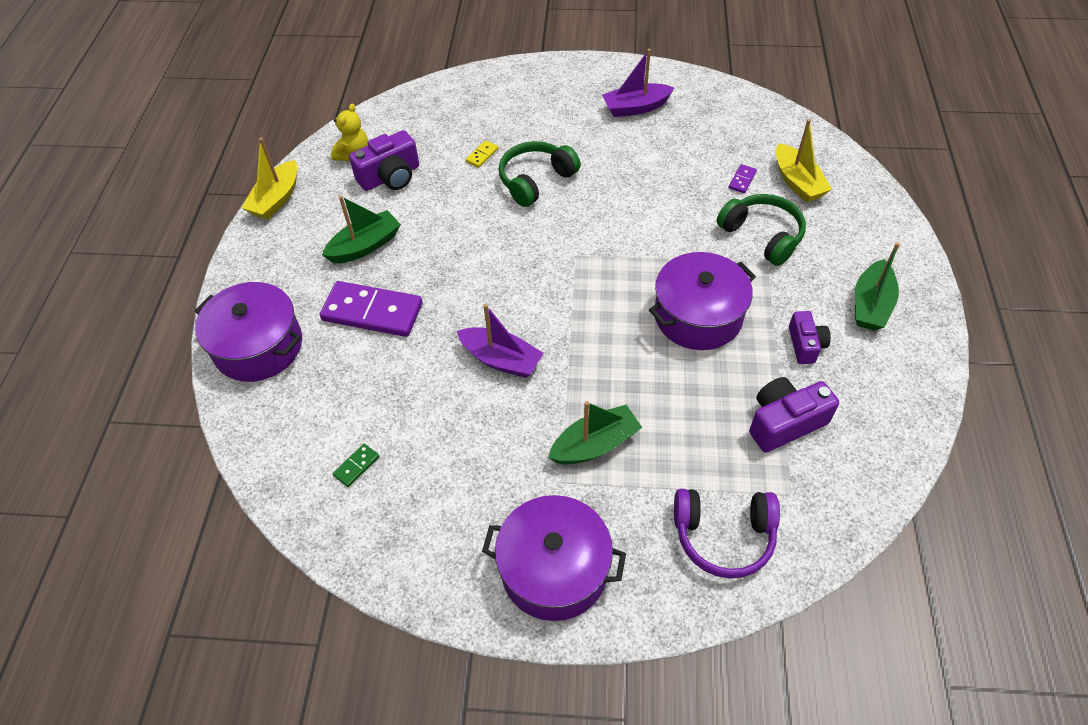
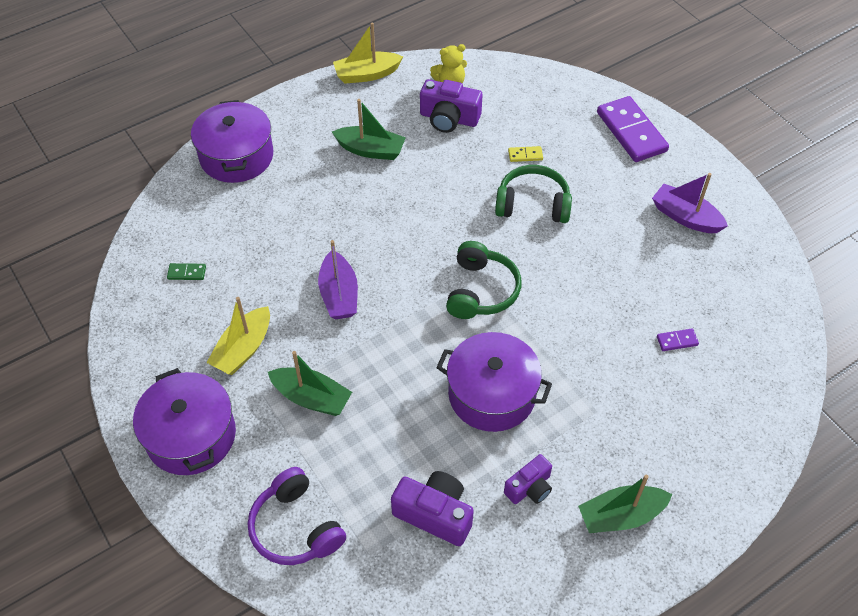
camera: 50 degrees right, 0 degrees up
purple domino [320,281,423,337] -> purple domino moved to [597,96,669,162]
green headphones [717,194,806,266] -> green headphones moved to [446,241,521,319]
yellow boat [776,119,832,202] -> yellow boat moved to [206,297,270,375]

